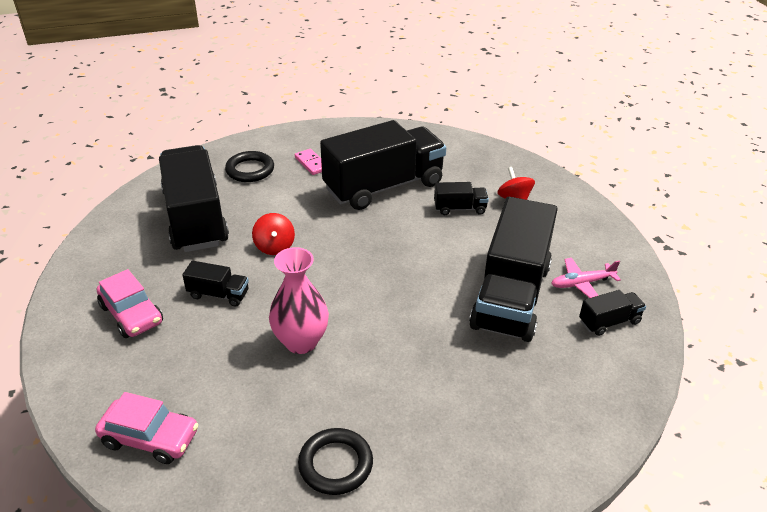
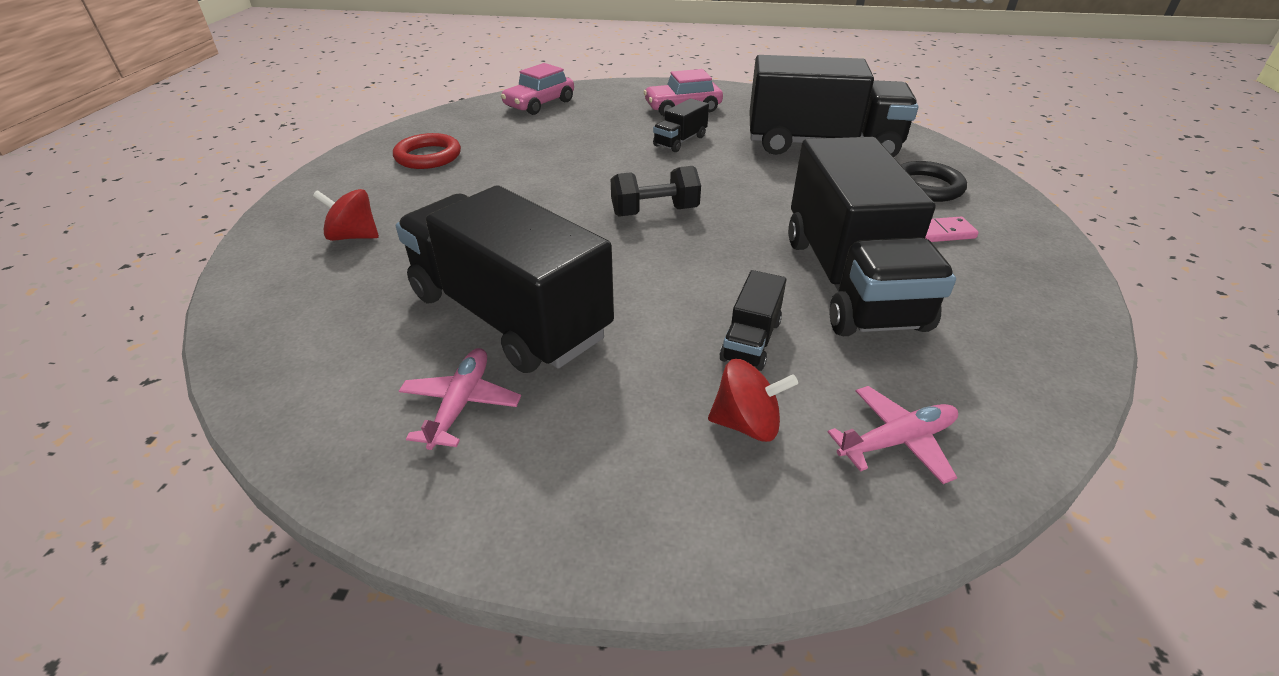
camera: 115 degrees right, 0 degrees up
red spinning top [252,213,295,255] -> red spinning top moved to [313,189,379,241]
pink vase [269,247,329,354] -> none
black ring [298,428,373,495] -> red ring [393,133,461,169]
black truck [579,290,646,336] -> none
none -> black dumbbell [611,166,701,217]
none -> pink plane [828,386,958,484]

